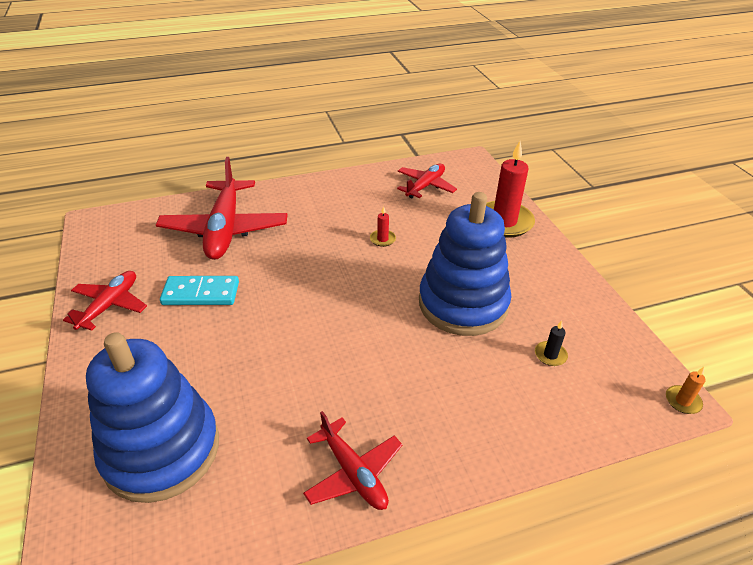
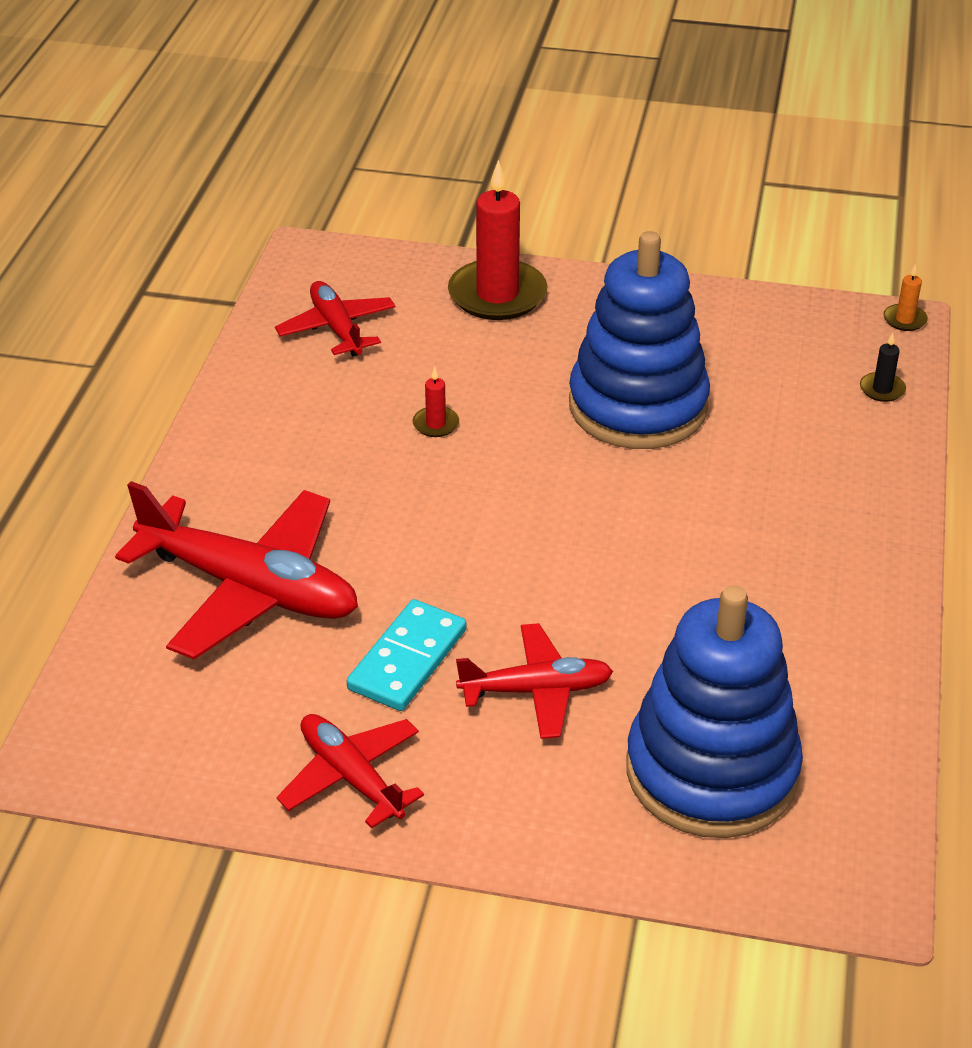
camera: 60 degrees left, 0 degrees up
red plane [303,411,402,510] -> red plane moved to [456,623,613,739]
black candle [535,321,568,366] -> black candle moved to [860,333,906,402]

